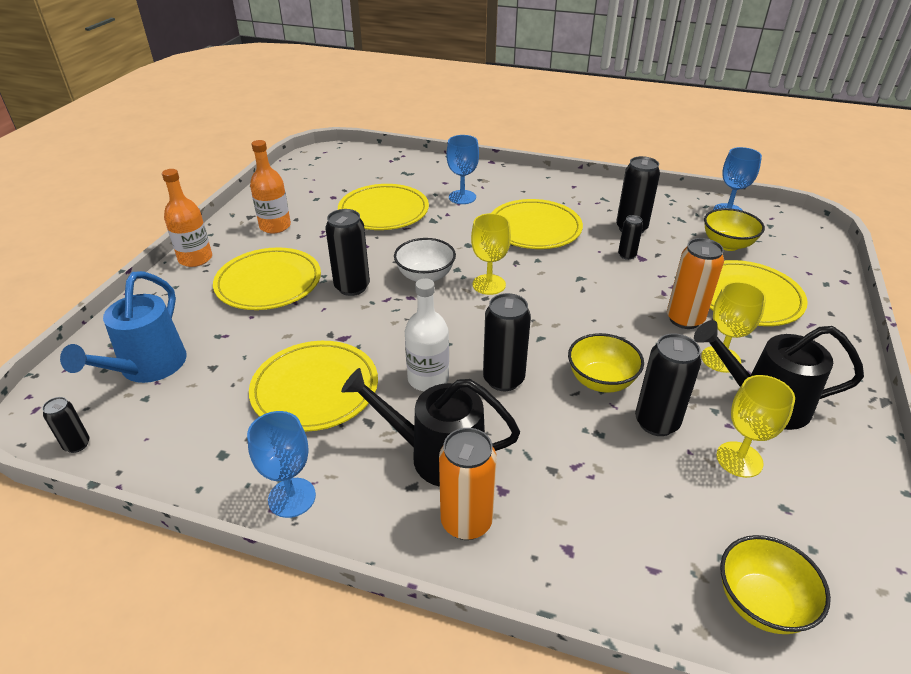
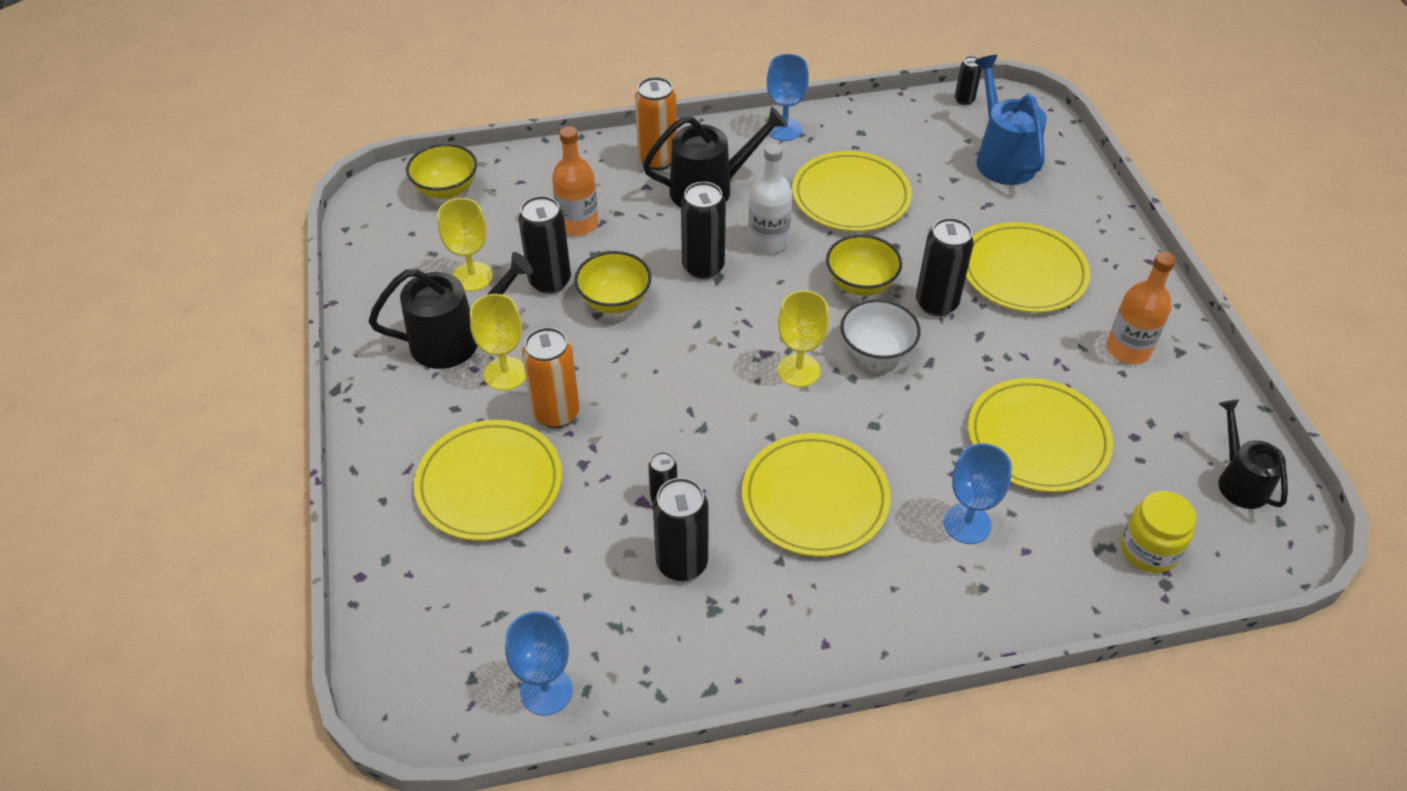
camera: 150 degrees right, 10 degrees up
orange bottle [162,169,212,267] -> orange bottle moved to [552,126,598,236]
yellow bowl [704,208,765,251] -> yellow bowl moved to [826,235,902,296]
none -> yellow jar [1121,491,1196,573]
none -> black watering can [1218,400,1288,509]

